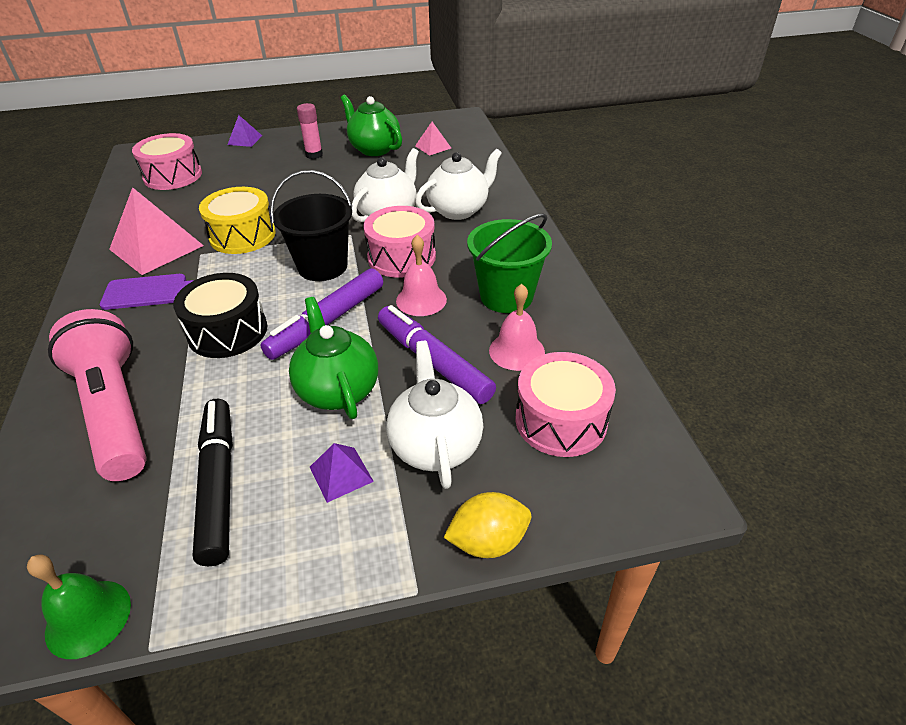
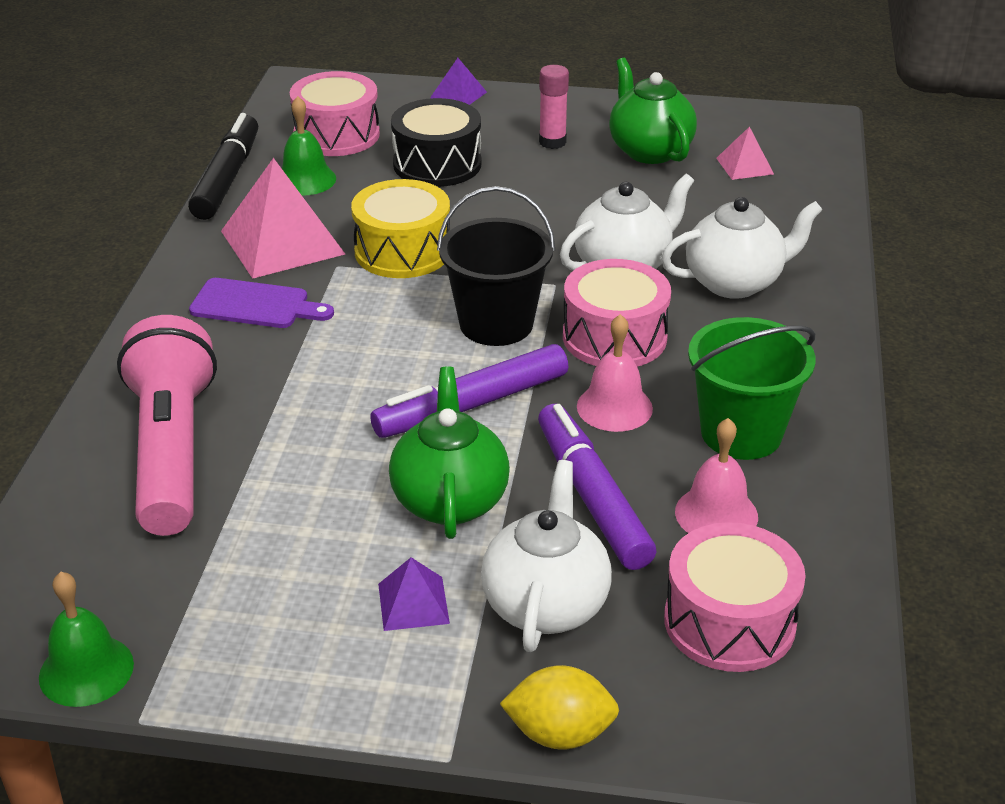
camera: 20 degrees right, 5 degrees down
black drum [173,273,267,358] -> black drum moved to [391,98,481,187]
black marker [193,399,233,566] -> black marker moved to [188,113,258,220]
none -> green bell [282,96,336,196]

